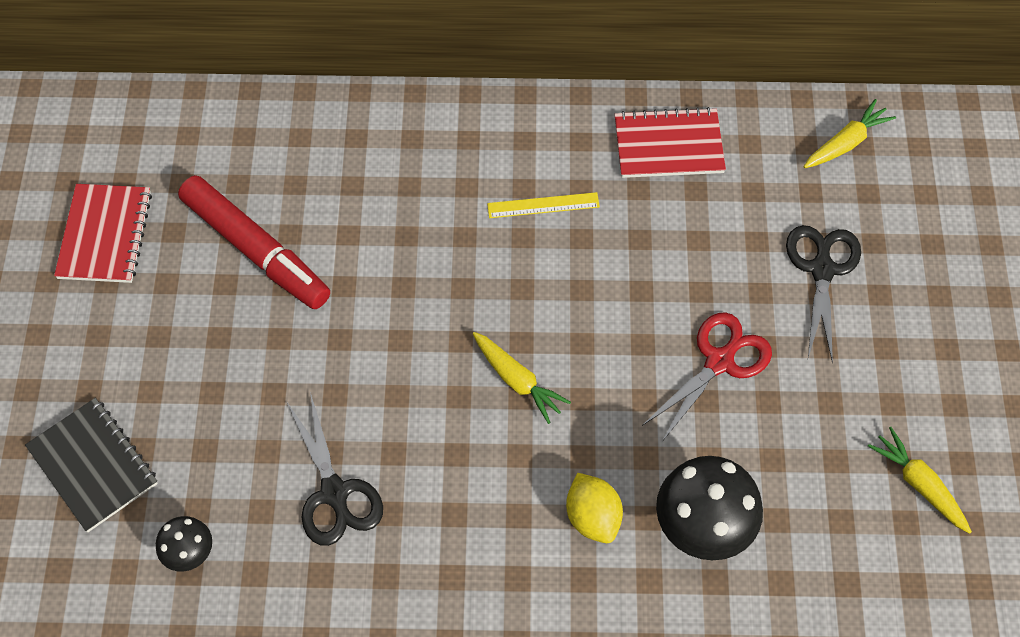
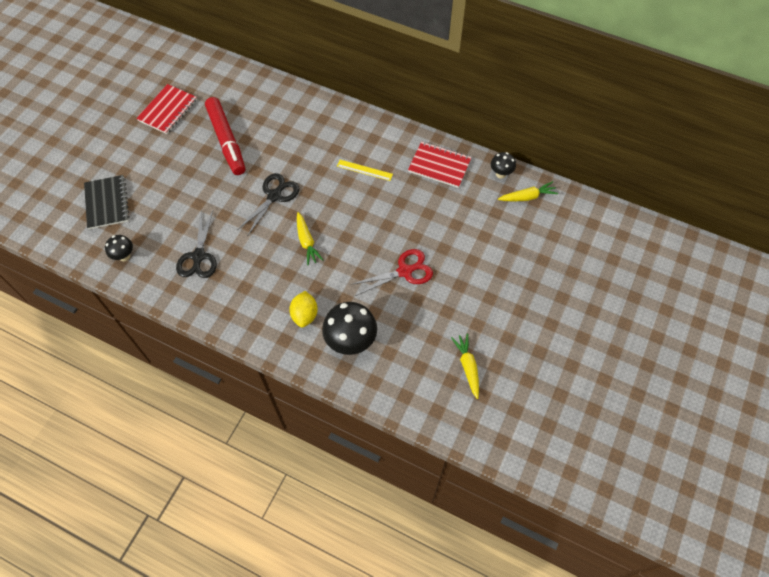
camera: 25 degrees right, 0 degrees up
black scissors [786,225,861,363] -> black scissors moved to [237,173,300,237]
none -> black mushroom [491,152,516,179]

